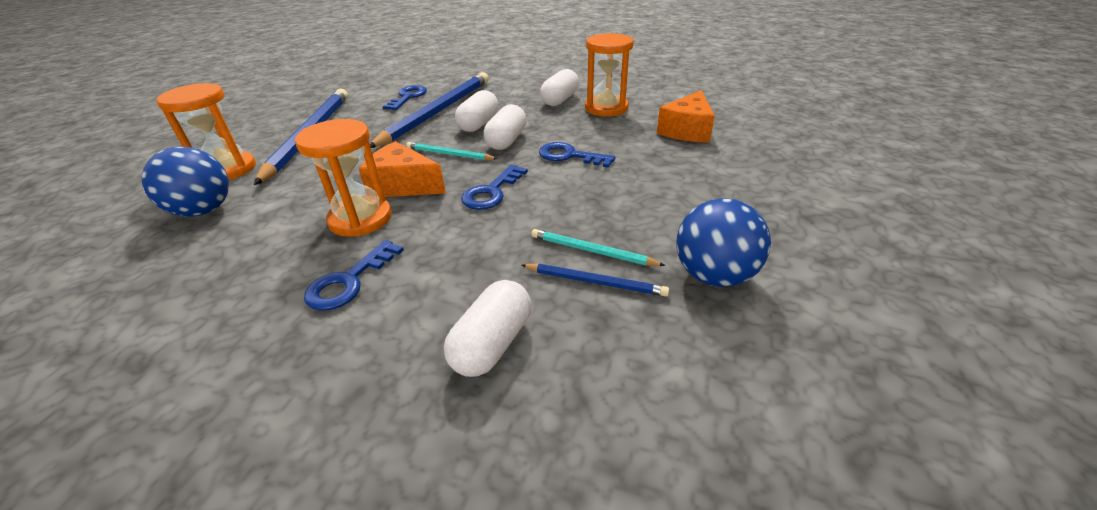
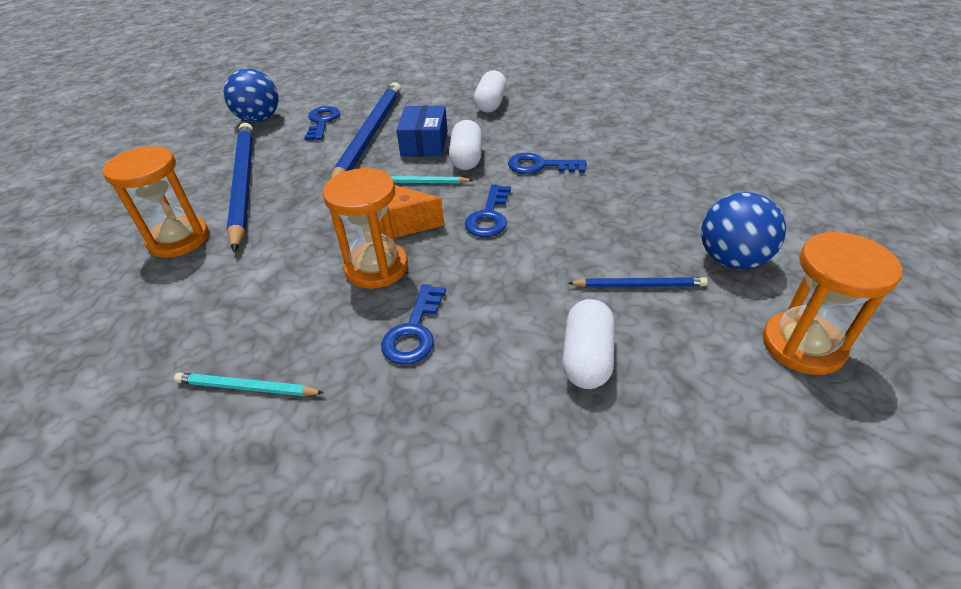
camera: 15 degrees left, 5 degrees up
blue ball [142,146,229,217] -> blue ball moved to [224,68,279,123]
white capsule [455,90,498,132] -> blue box [396,106,448,157]
turquoise pencil [531,229,666,266] -> turquoise pencil moved to [174,373,324,396]
orange hourglass [585,33,634,117] -> orange hourglass moved to [763,232,902,375]
orange cheese [657,90,715,143] -> none

